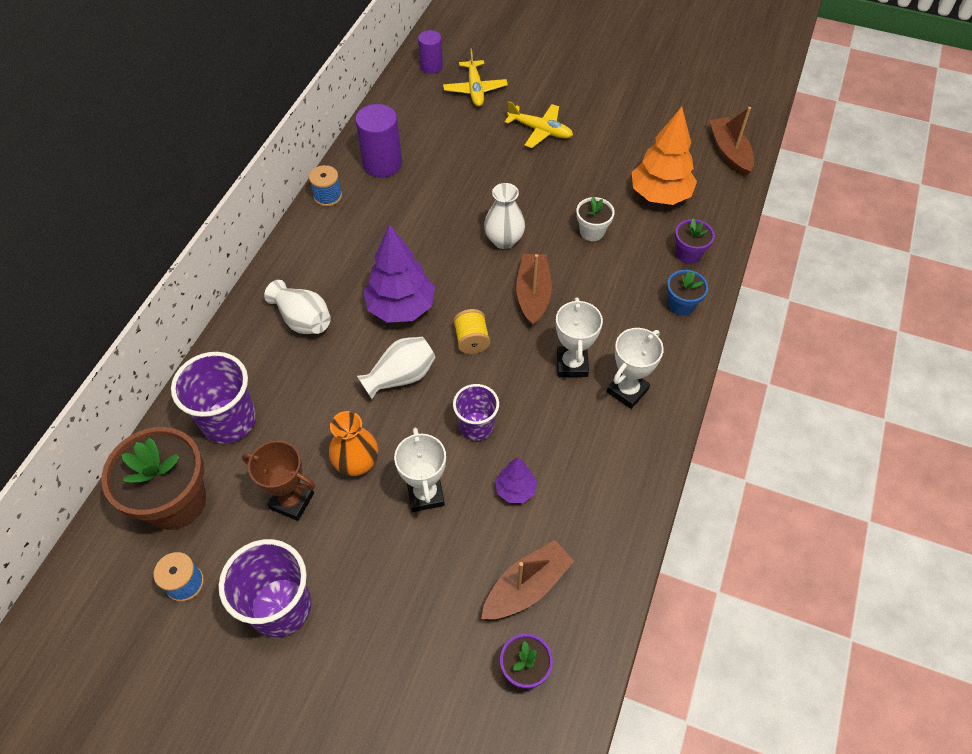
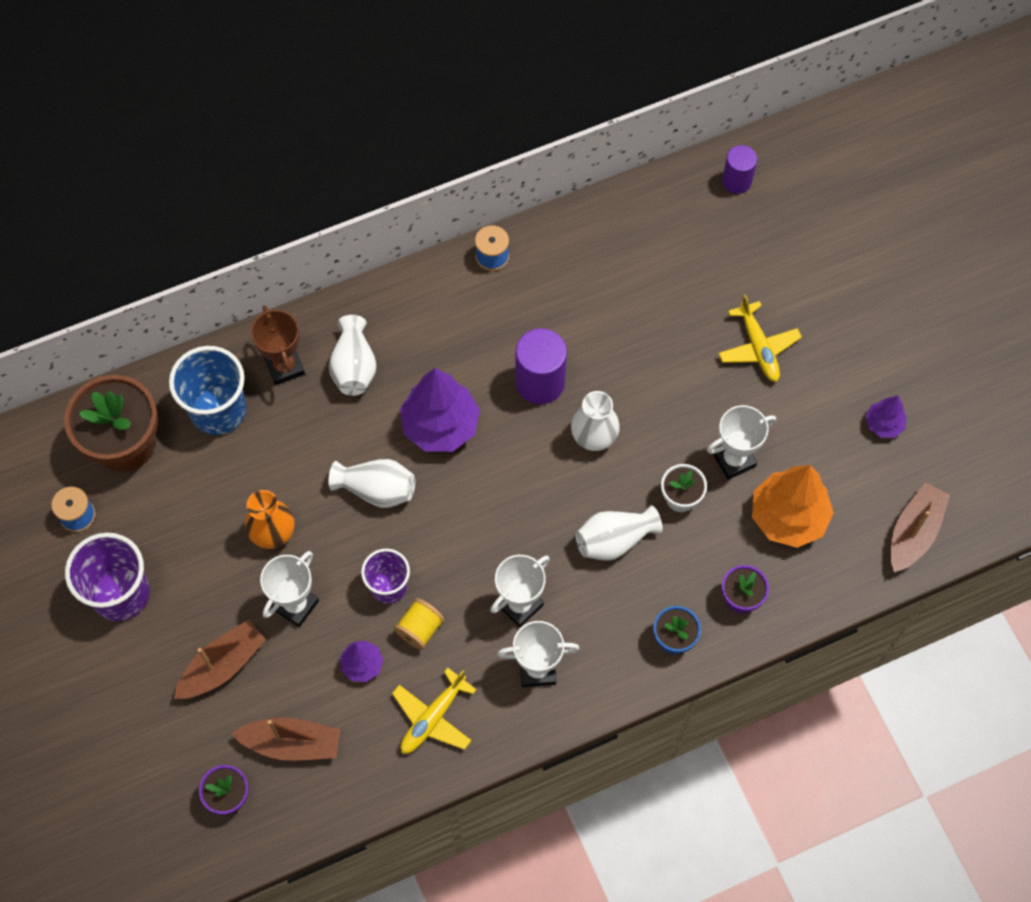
camera: 45 degrees right, 10 degrees up
purple cup [171,352,256,444] -> blue cup [169,346,246,435]
brown trophy [242,440,315,521] -> brown trophy moved to [251,305,305,385]
purple cylinder [355,104,402,178] -> purple cylinder moved to [516,328,567,404]
yellow plane [443,48,508,107] -> yellow plane moved to [392,668,477,754]
yellow spool [453,309,490,354] -> yellow spool moved to [394,598,445,650]
brown boat [516,254,552,327] -> brown boat moved to [174,620,266,699]
none -> white vase [576,505,663,561]
none -> white trophy [707,405,776,480]
none -> purple tree [866,396,907,438]

